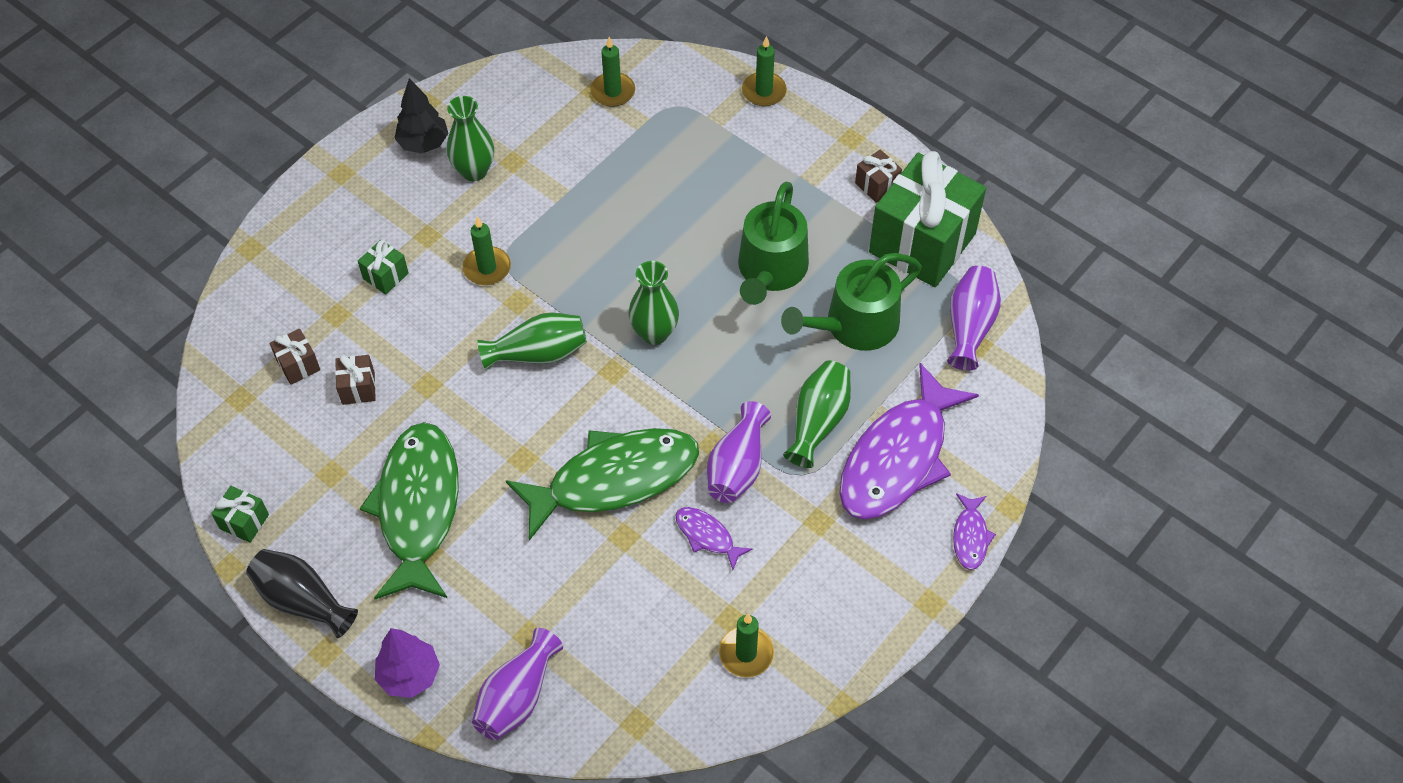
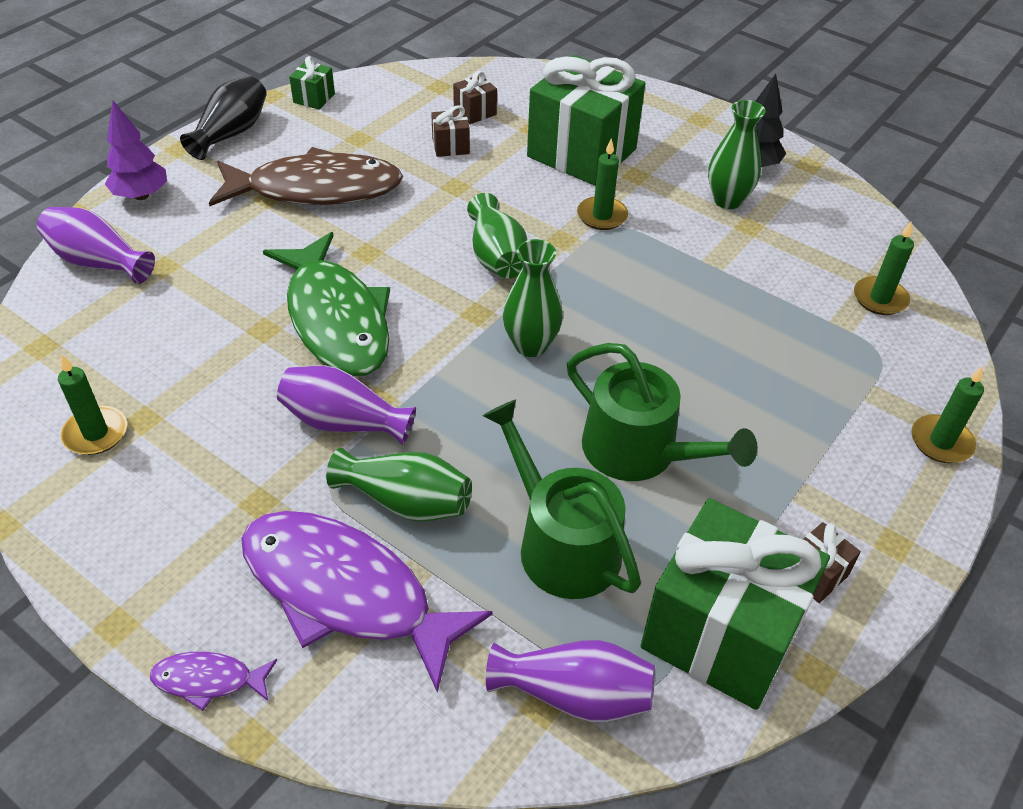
camera: 85 degrees right, 10 degrees down
green gift [358,240,409,295] -> green gift [527,55,645,186], size x2.46
green fish [360,422,459,599] -> brown fish [209,147,403,206]
purple fish [676,507,752,570] -> none
green watering can [738,182,809,305] -> green watering can turned 150 degrees counterclockwise [567,343,757,481]

